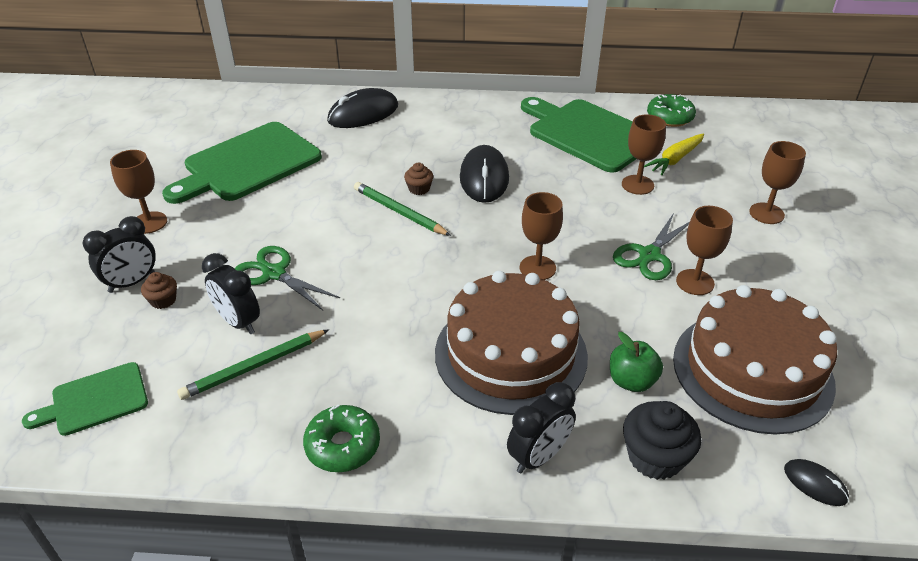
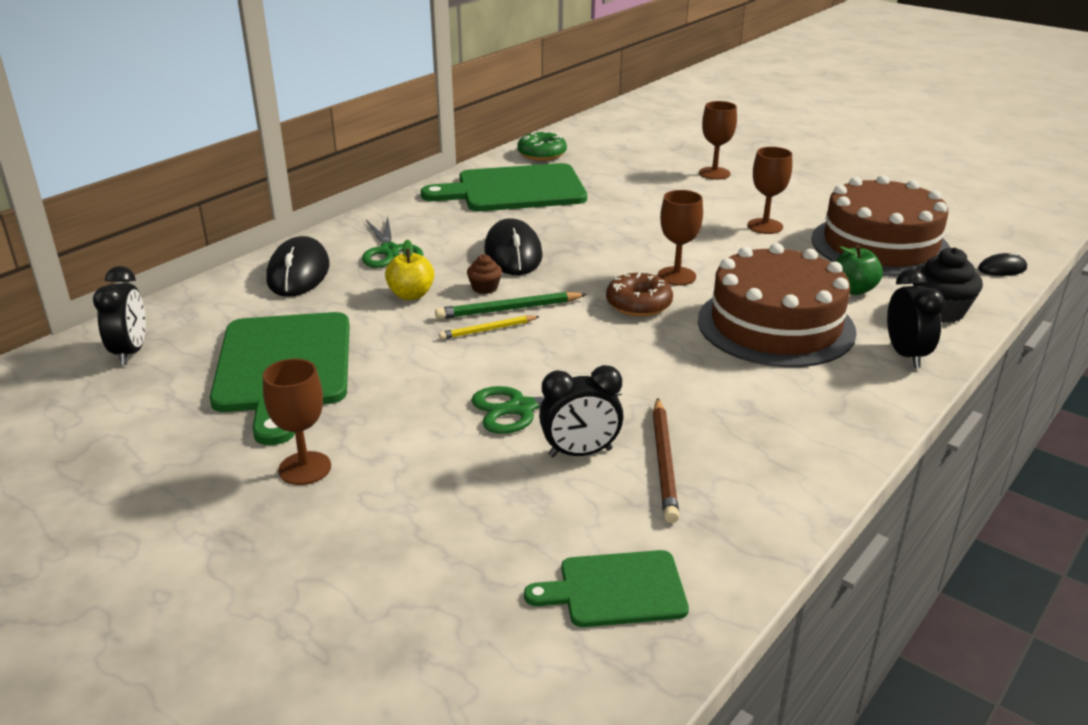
camera: 55 degrees left, 10 degrees down
green cutting board [22,362,148,436] -> green cutting board turned 75 degrees clockwise [524,550,689,627]
black clock [83,216,156,293] -> black clock moved to [93,266,146,365]
brown cupcake [141,272,177,309] -> none
green pencil [177,329,329,400] -> brown pencil [653,398,679,523]
green donut [303,405,380,472] -> none
black mouse [460,145,509,203] -> black mouse turned 45 degrees clockwise [484,218,543,275]
green scissors [613,213,690,280] -> green scissors moved to [362,216,423,268]
brown goblet [622,114,666,195] -> none
yellow carrot [644,133,704,175] -> none
none -> yellow apple [385,239,434,300]
none -> yellow pencil [439,315,540,340]
none -> brown donut [606,271,673,317]

